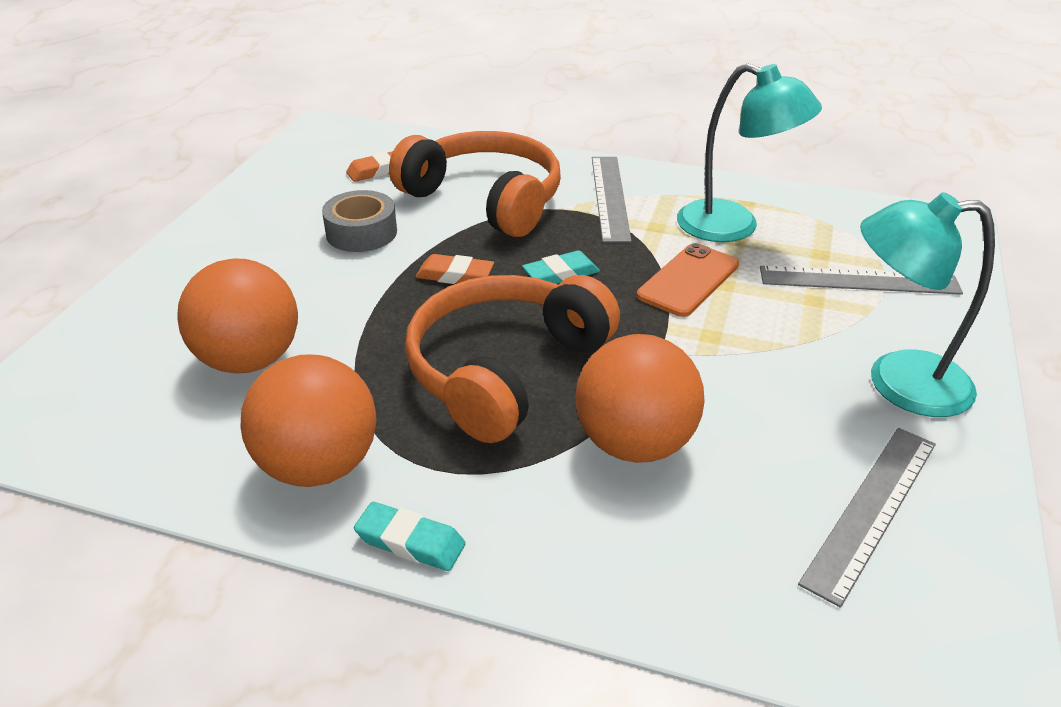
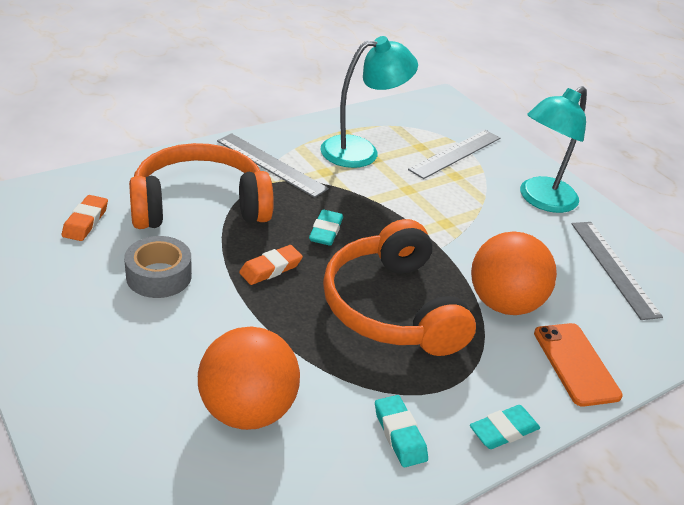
camera: 55 degrees left, 0 degrees up
orange ball [241,355,376,487] -> turquoise eraser [375,395,428,467]
orange phone [637,243,739,317] -> orange phone moved to [534,323,623,407]

